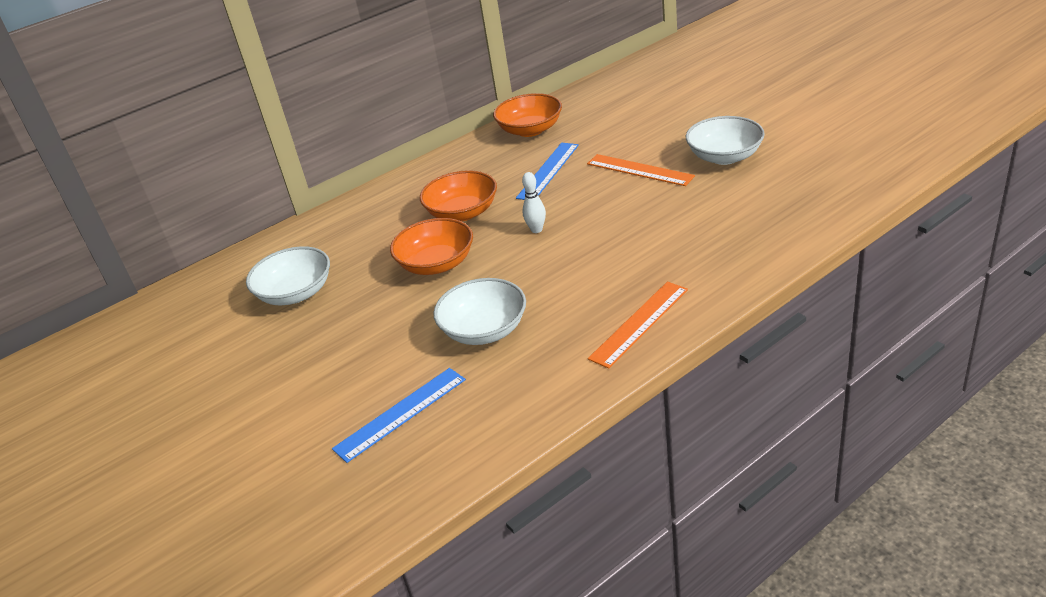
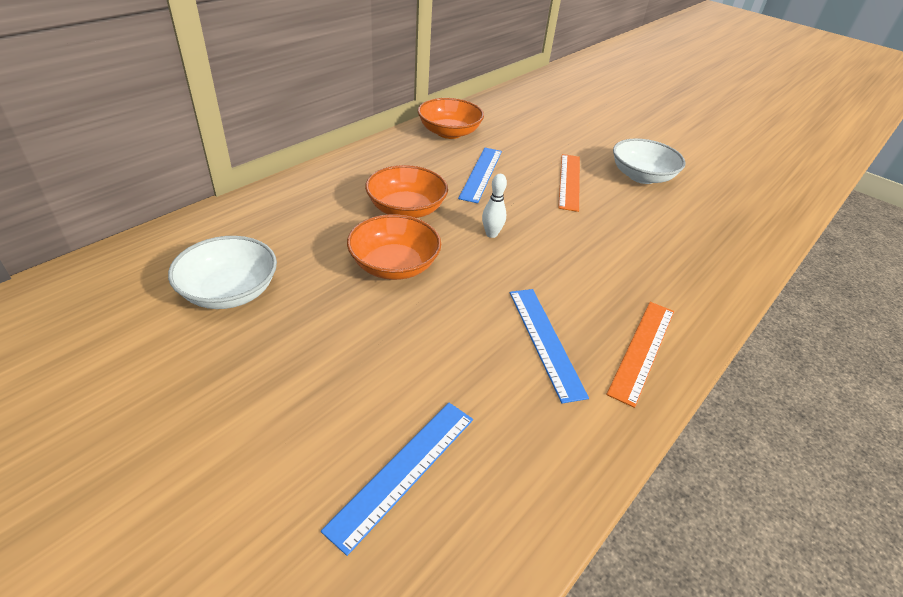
camera: 20 degrees left, 5 degrees up
white bowl [433,278,526,345] -> none
orange ruler [587,154,695,186] -> orange ruler turned 75 degrees clockwise [558,154,580,212]
none -> blue ruler [510,289,589,403]

